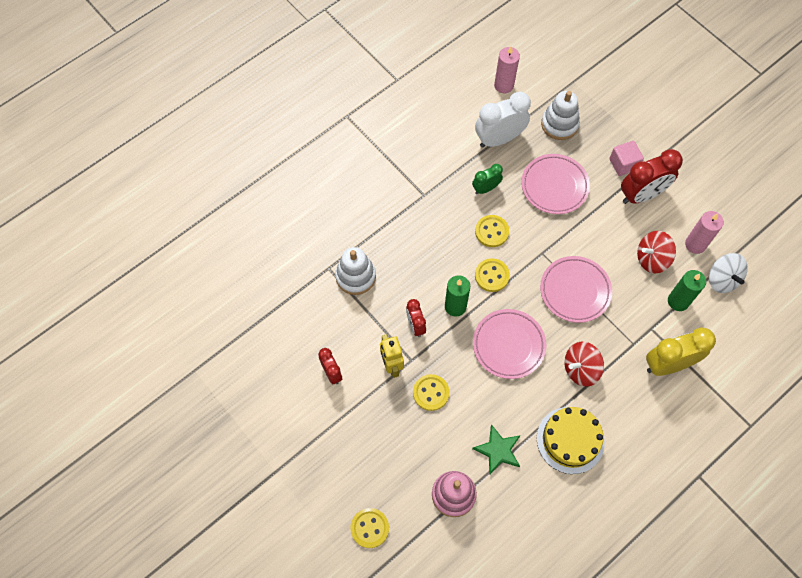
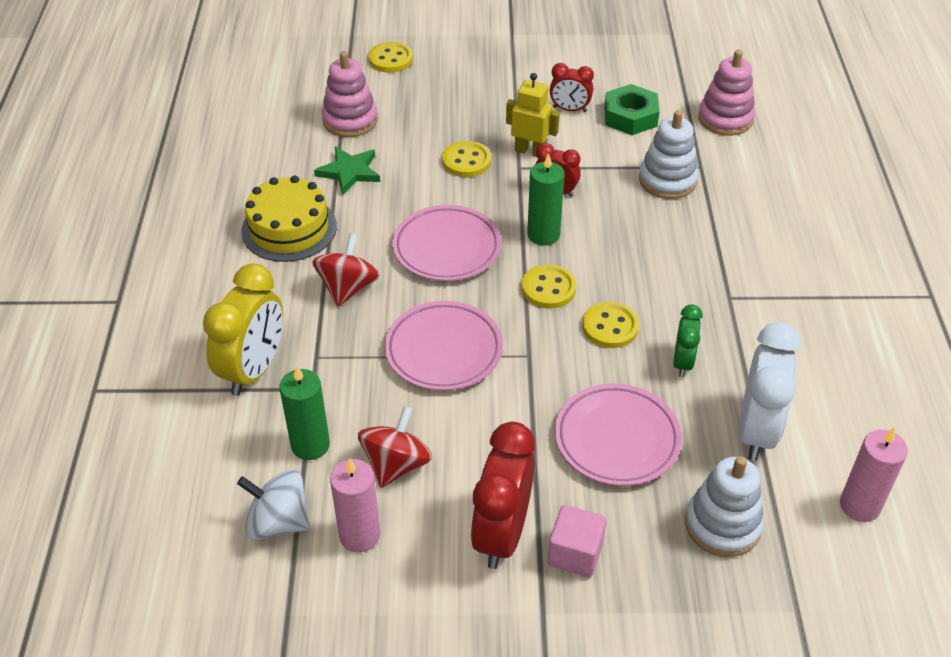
camera: 130 degrees right, 20 degrees down
none -> green nut [604,84,660,135]
none -> pink stacking toy [698,50,755,136]

